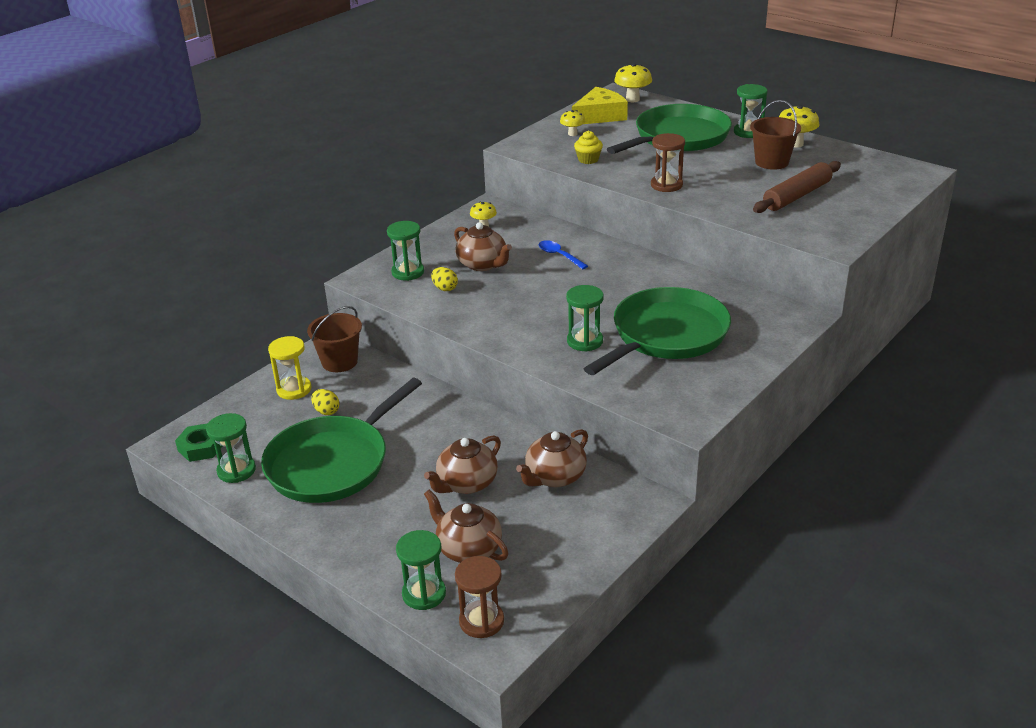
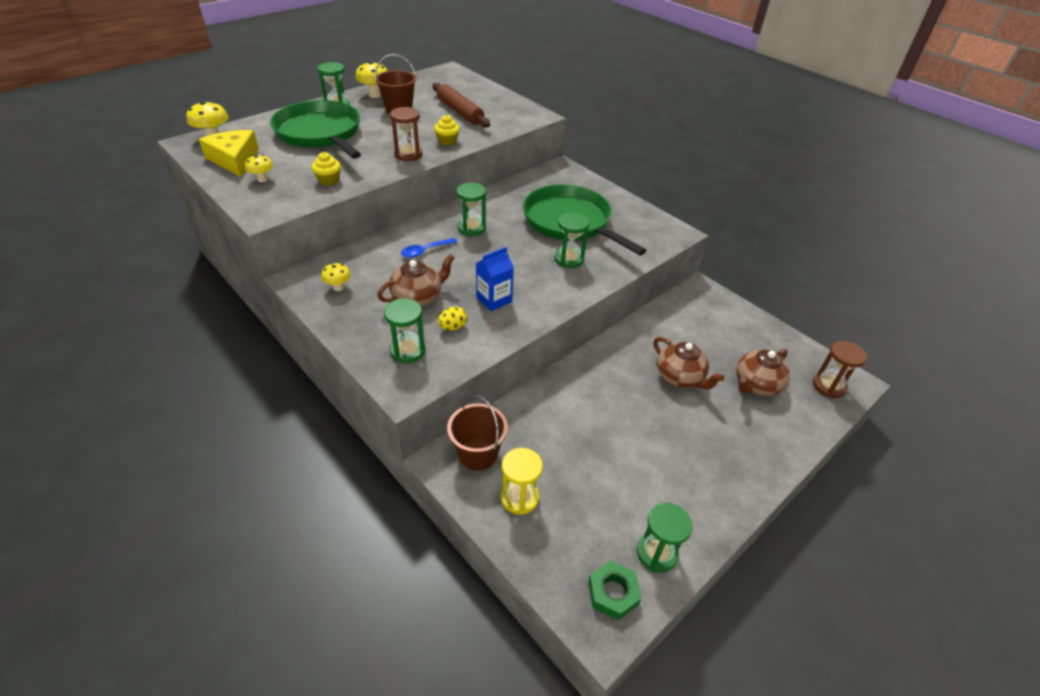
camera: 85 degrees left, 10 degrees up
green pan [261,378,422,503] -> none
yellow egg [311,389,340,415] -> none
green hourglass [396,530,446,610] -> green hourglass moved to [456,183,486,236]
brown teapot [516,429,588,487] -> none
none -> yellow cupcake [434,115,460,146]
none -> blue carton [476,247,514,311]

